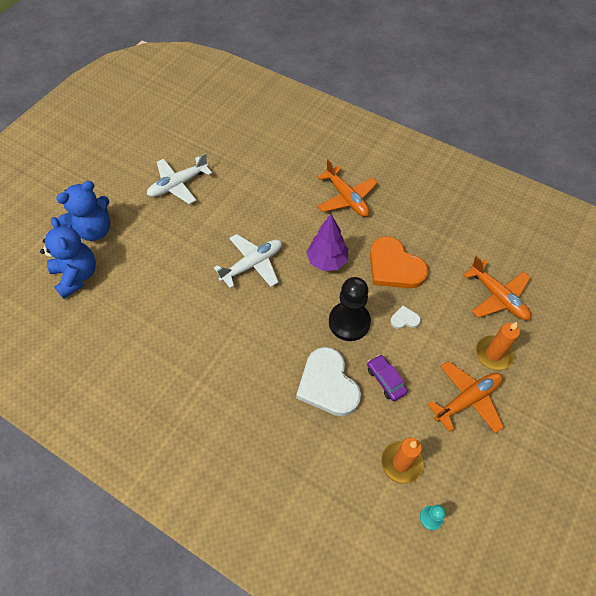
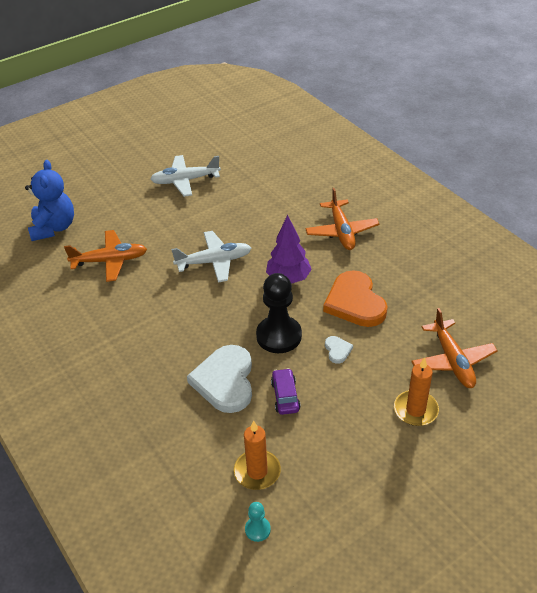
camera: 25 degrees right, 15 degrees down
blue teddy bear [56,181,110,241] -> none
white heart [390,306,421,329] -> white heart turned 60 degrees clockwise [325,336,353,364]
orange plane [428,361,504,434] -> orange plane moved to [64,230,147,282]

